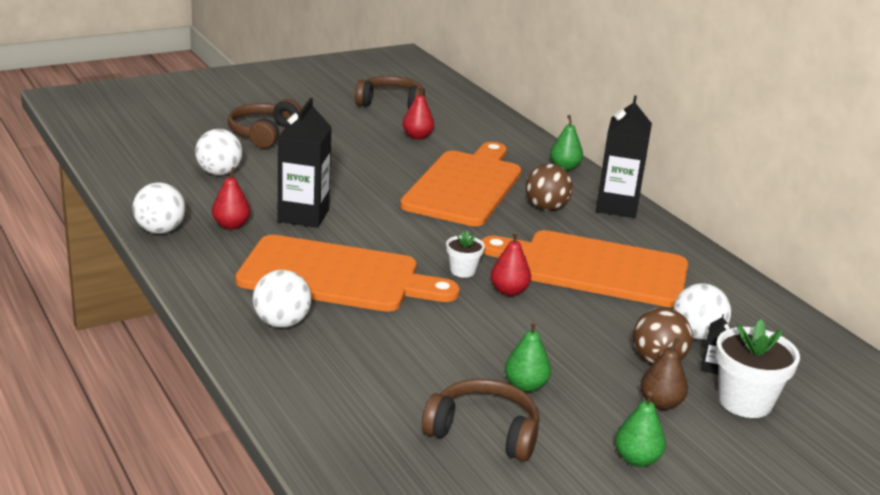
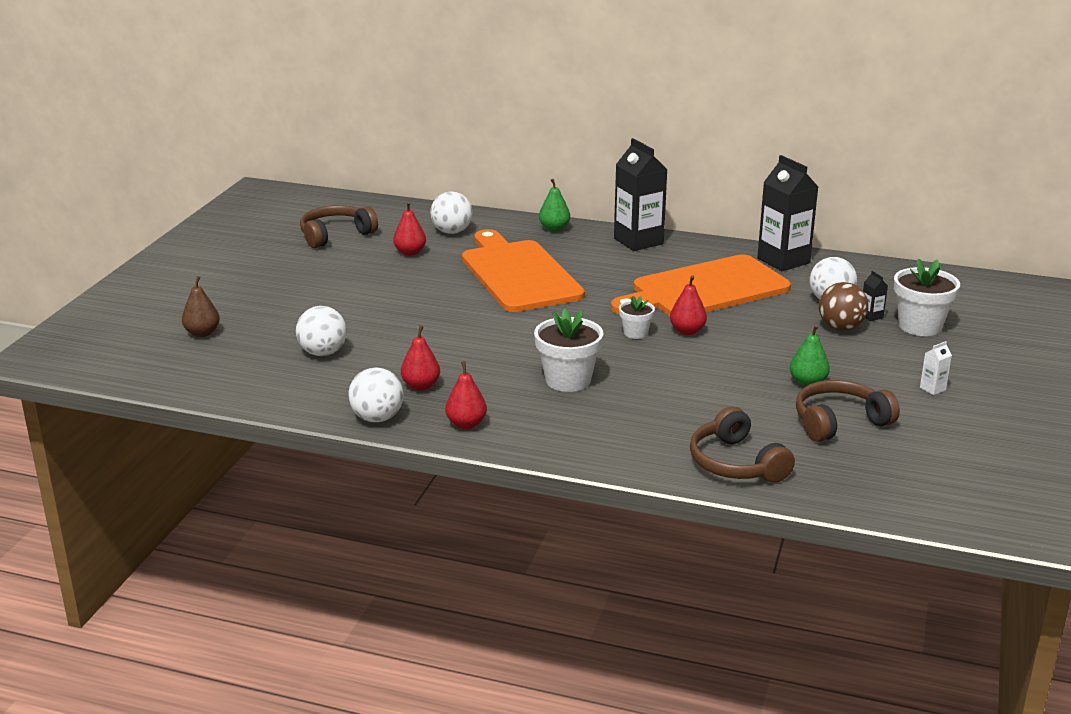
camera: 40 degrees left, 0 degrees up
brown headphones [228,99,301,148] -> brown headphones moved to [690,406,795,483]
orange cutting board [235,235,460,312] -> white flower pot [534,309,603,392]
white ball [253,270,311,328] -> white ball moved to [430,192,473,234]
black carton [278,98,332,228] -> black carton moved to [757,155,818,271]
brown ball [525,164,573,211] -> none
green pear [615,391,666,467] -> white carton [920,341,952,395]
brown pear [640,337,688,410] -> brown pear moved to [182,276,220,337]
none -> red pear [445,361,487,429]

